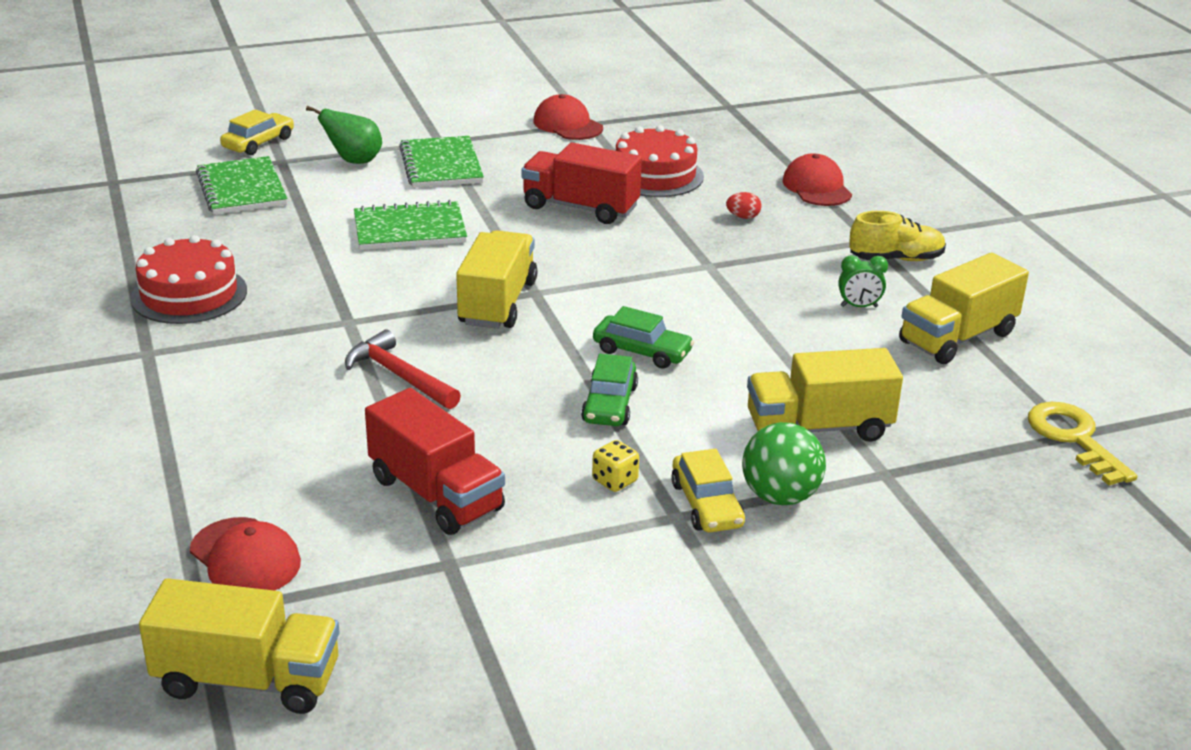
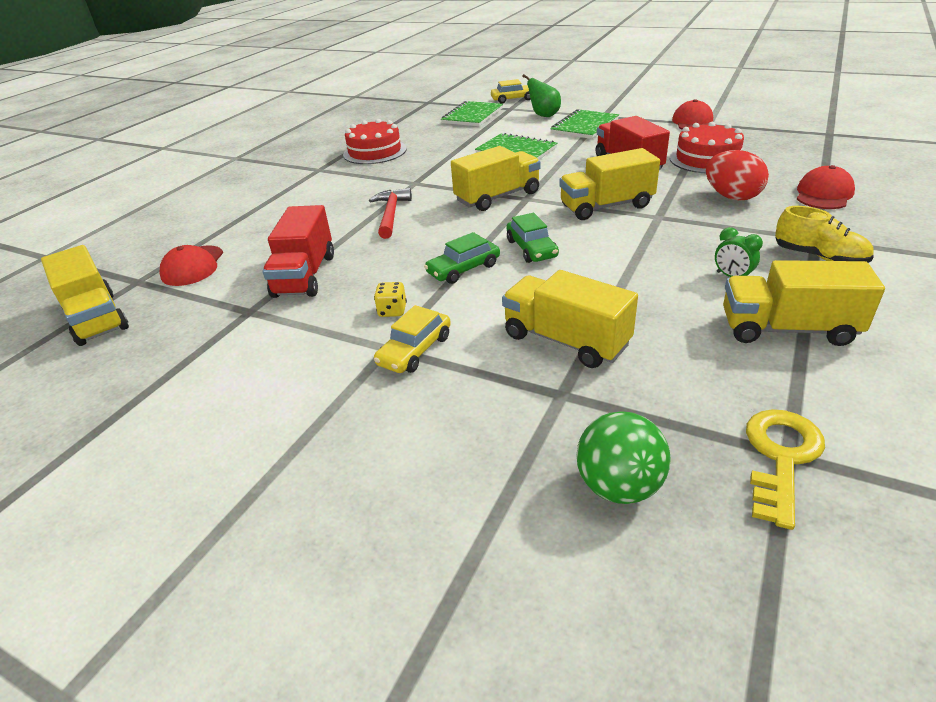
camera: 50 degrees right, 5 degrees up
red egg [726,192,761,219] -> red egg [706,150,769,201], size x2.17
green ball [742,422,826,505] -> green ball moved to [577,411,671,504]
none -> yellow truck [559,148,660,220]

